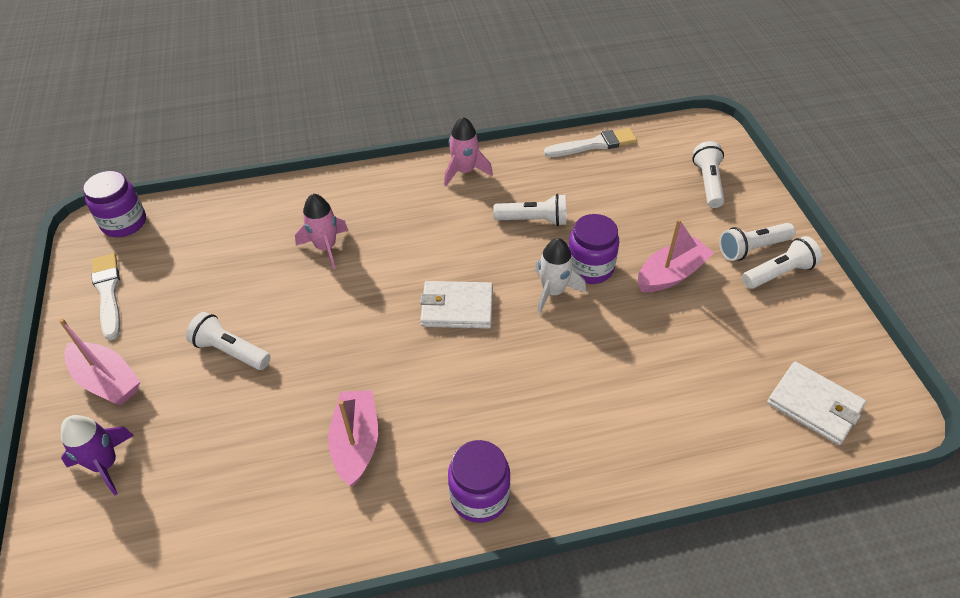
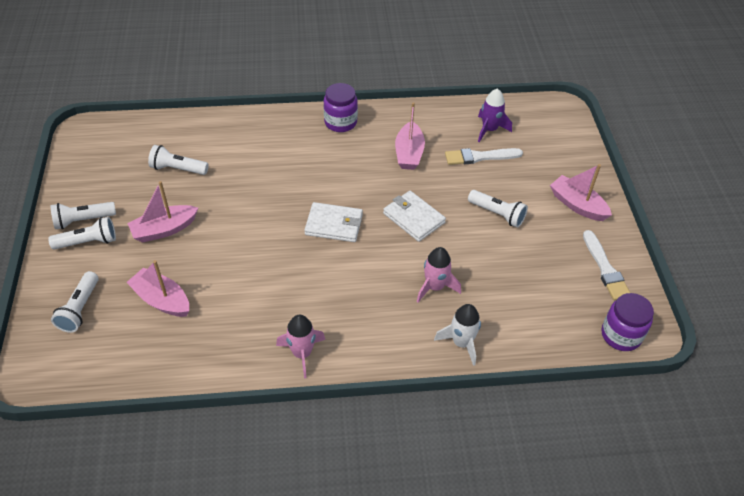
camera: 175 degrees left, 0 degrees up
purple rocket [61,415,134,495] -> purple rocket moved to [478,88,512,142]
white flashlight [493,194,567,226] -> white flashlight moved to [148,145,209,175]
white rocket [535,238,586,315] -> white rocket moved to [434,304,481,366]
white brush [544,128,637,157] -> white brush moved to [445,148,523,165]
purple jar [568,214,619,284] -> none
white wallet [767,361,866,445] -> white wallet moved to [383,191,446,242]
none -> pink boat [126,260,189,317]

